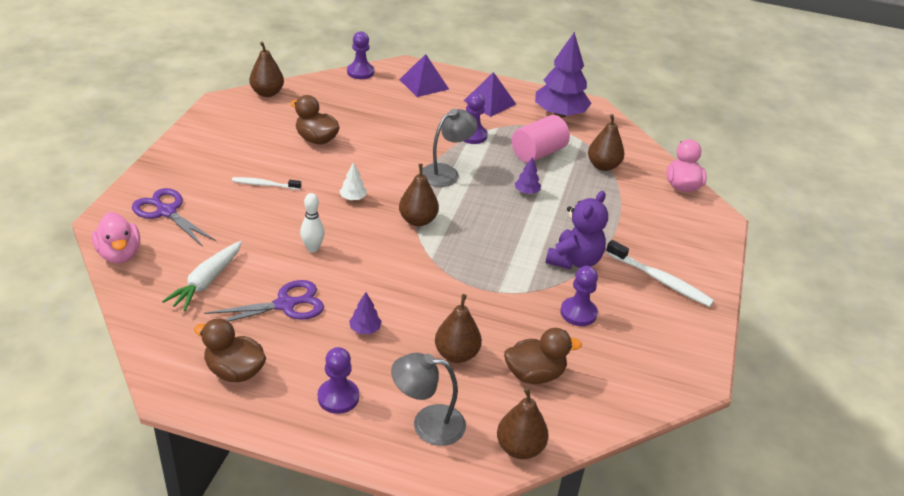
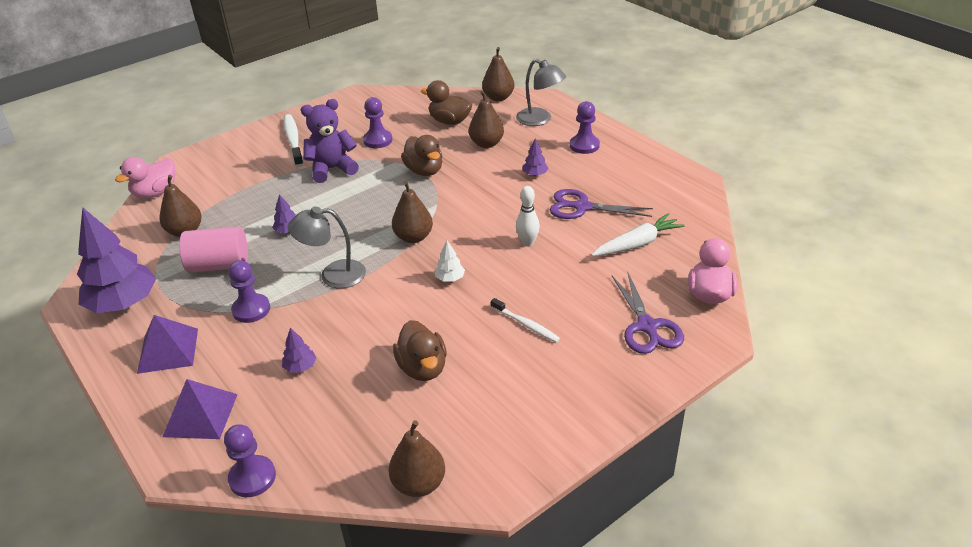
camera: 140 degrees left, 0 degrees up
brown duck [194,318,266,382] -> brown duck moved to [401,135,442,176]
none -> purple tree [282,328,316,372]

